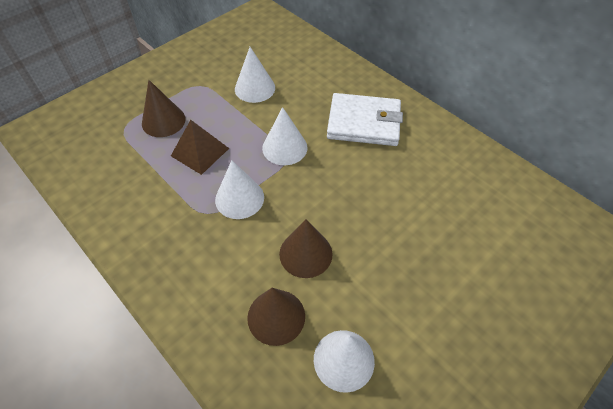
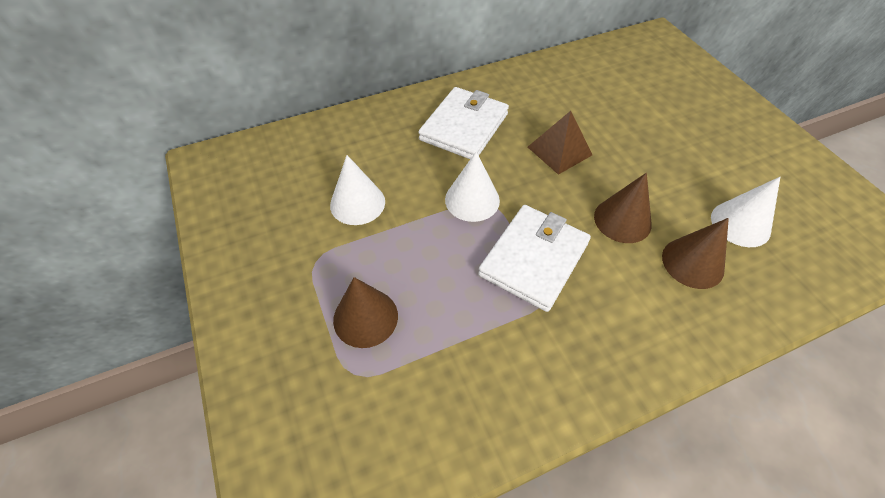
camera: 70 degrees left, 0 degrees up
brown pyramid [171,120,229,175] -> brown pyramid moved to [528,111,592,175]
white cone [215,160,264,219] -> white wallet [478,205,591,312]

